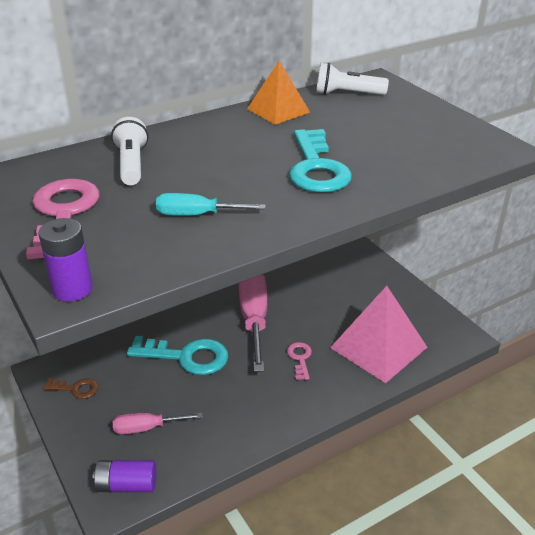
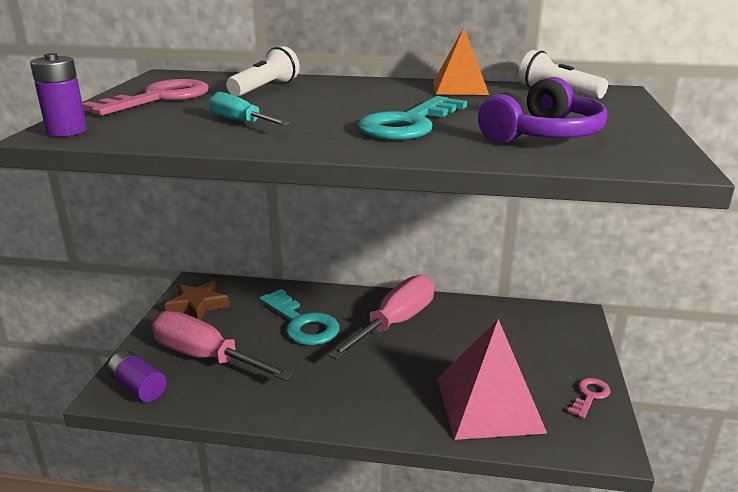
camera: 40 degrees right, 10 degrees down
brown key [43,378,98,399] -> brown star [165,280,230,320]
pink screwdriver [113,413,203,434] -> pink screwdriver [151,311,294,381], size x1.87
pink key [287,342,312,380] -> pink key moved to [568,378,611,418]
none -> purple headphones [478,77,607,143]

